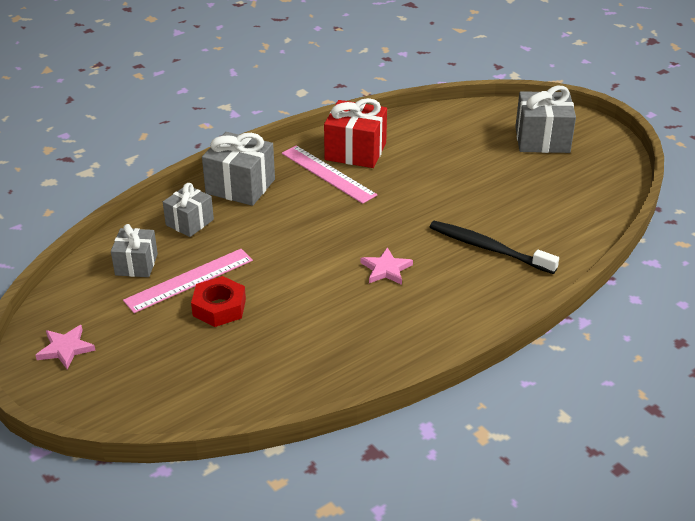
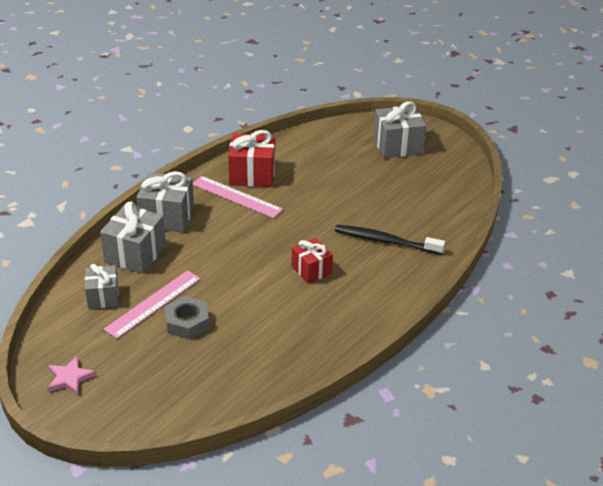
camera: 15 degrees left, 0 degrees up
grey gift [163,183,214,237] -> grey gift [100,202,166,274], size x1.56
red nut [191,276,246,327] -> grey nut [165,296,209,339]
pink star [360,247,413,285] -> red gift [292,238,333,284]

